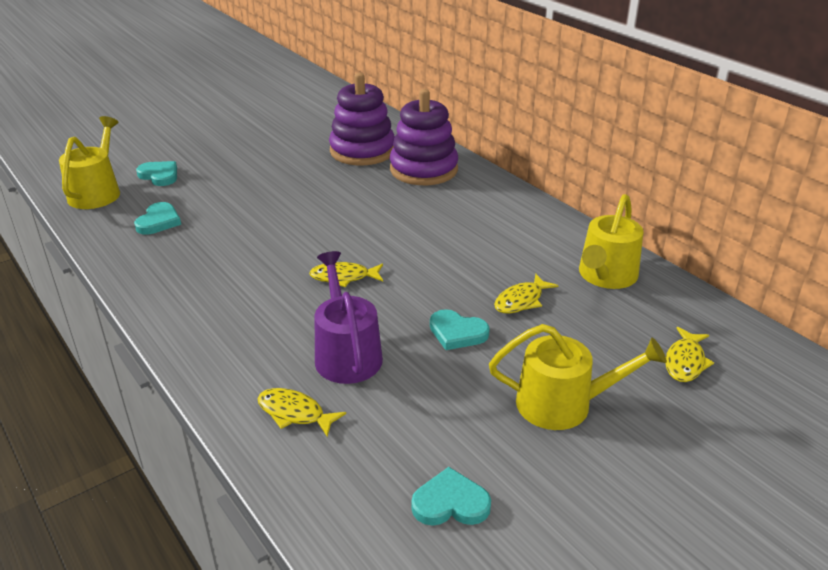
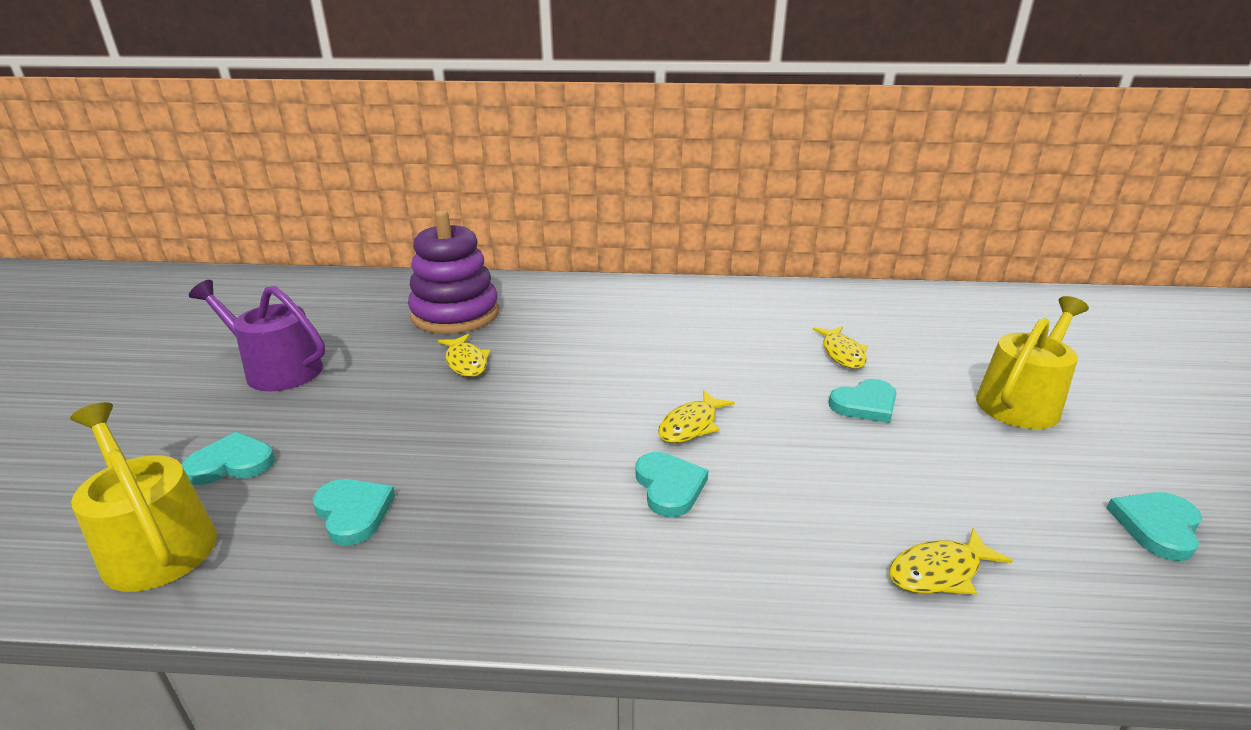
camera: 50 degrees left, 5 degrees down
purple watering can [315,251,383,384] -> purple watering can moved to [189,280,325,391]
purple stacking toy [390,89,458,185] -> none
yellow watering can [579,194,644,289] -> none
yellow fish [666,327,714,382] -> yellow fish moved to [438,334,491,377]
none -> turquoise heart [635,452,709,517]

